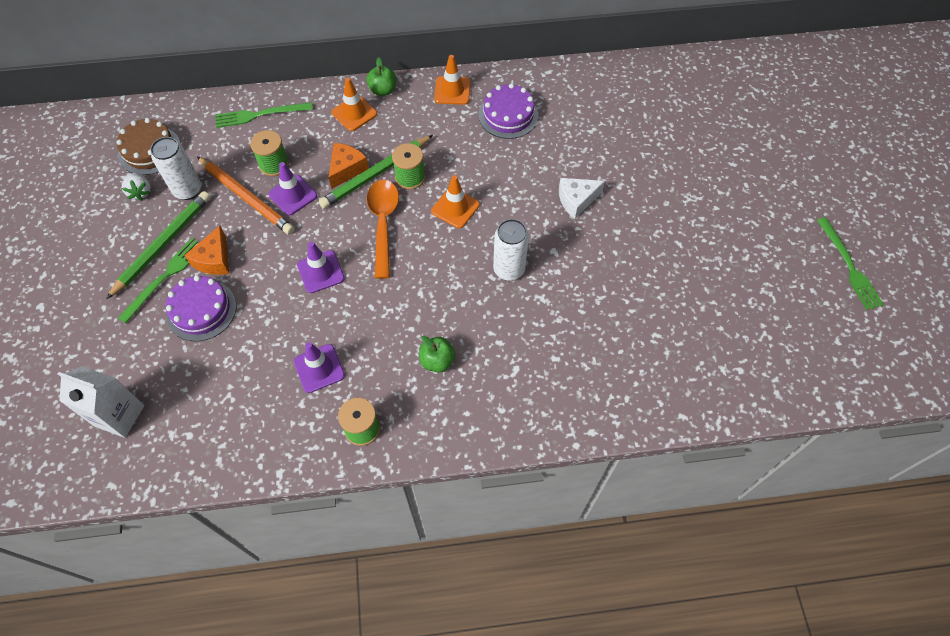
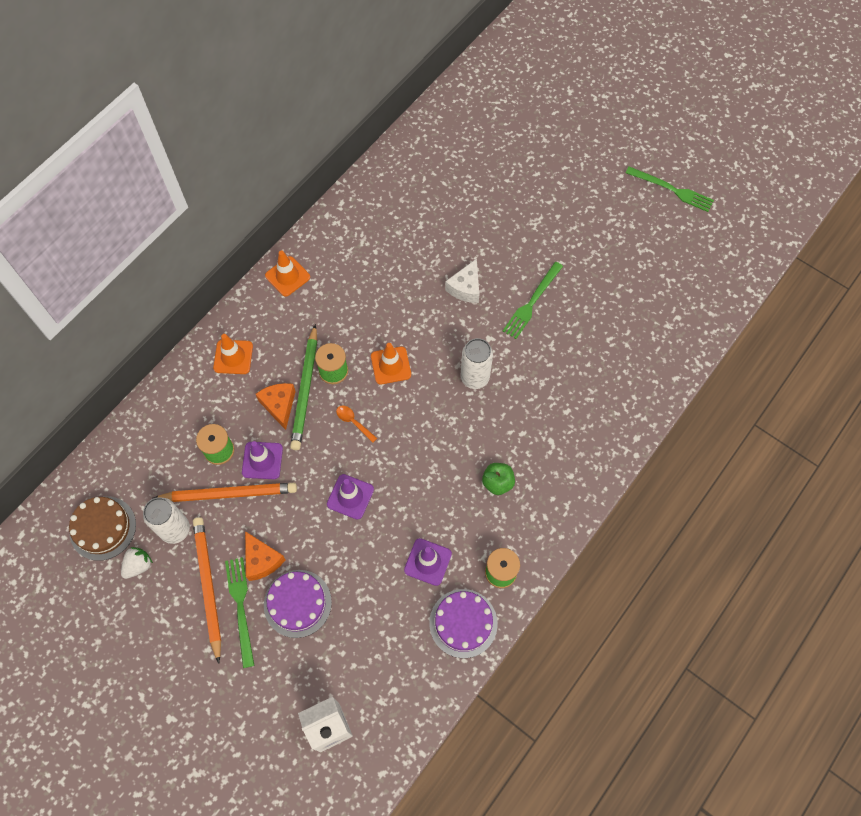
camera: 45 degrees left, 5 degrees up
green pencil [106,191,211,299] -> orange pencil [193,517,221,664]
white strawberry [122,173,151,201] -> white strawberry turned 75 degrees counterclockwise [121,547,153,579]
green fork [215,102,313,128] -> green fork moved to [503,262,563,339]
green apple [366,57,397,96] -> none
orange spoon [367,180,399,279] -> orange spoon [336,405,377,443], size x0.47
purple cake [479,83,538,139] -> purple cake moved to [429,589,498,658]

